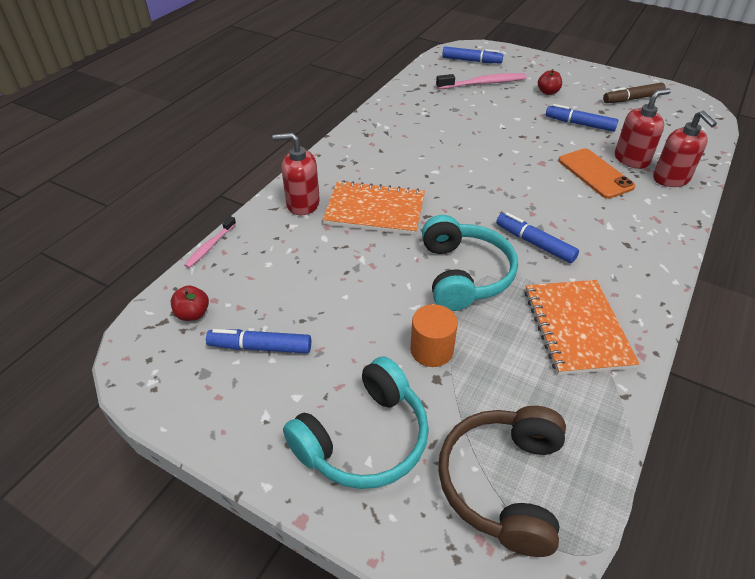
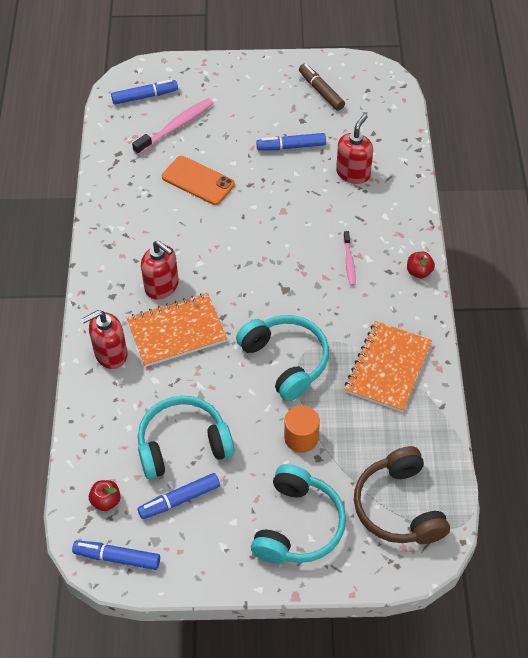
camera: 30 degrees left, 10 degrees up
pink toothbrush [184,216,236,268] -> pink toothbrush moved to [343,231,356,286]
blue marker [496,212,579,263] -> blue marker moved to [72,540,160,570]
orange notebook [525,280,639,375] -> orange notebook turned 60 degrees clockwise [345,321,432,412]
red apple [538,69,562,95] -> red apple moved to [407,252,435,278]
orange phone [558,148,635,199] -> orange phone moved to [162,156,235,205]
brown marker [603,82,666,103] -> brown marker turned 105 degrees clockwise [299,64,345,111]
red soap dispenser [653,111,717,187] -> red soap dispenser moved to [141,241,179,299]
none -> turquoise headphones [138,396,234,479]

